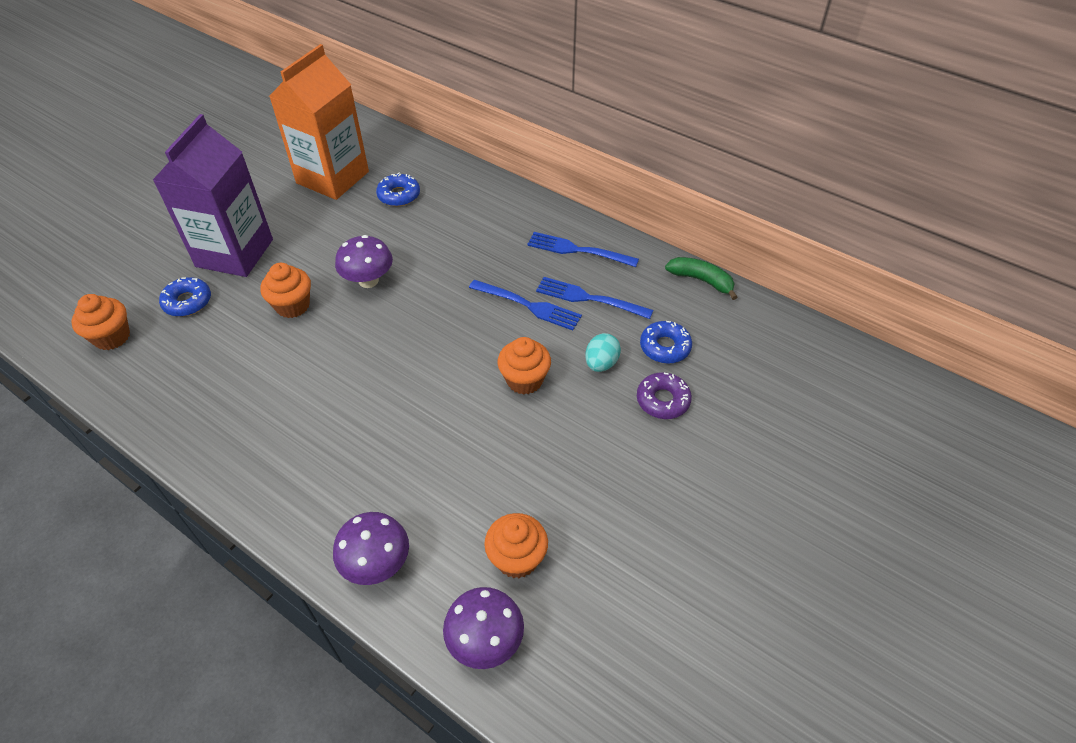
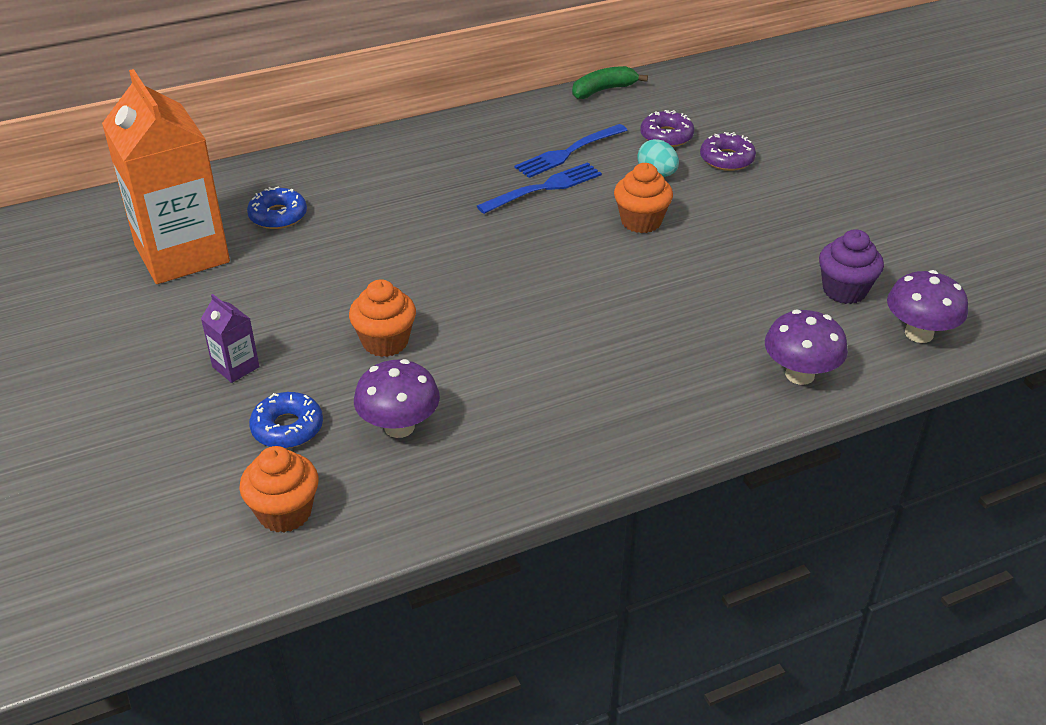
camera: 60 degrees left, 10 degrees down
purple carton [153,114,273,277] -> purple carton [201,294,260,383], size x0.40
purple mushroom [335,235,393,288] -> purple mushroom moved to [354,359,440,438]
orange cupcake [484,513,548,578] -> purple cupcake [819,229,884,304]
blue fork [527,232,639,267] -> none
blue donut [640,321,692,364] -> purple donut [640,110,694,147]

